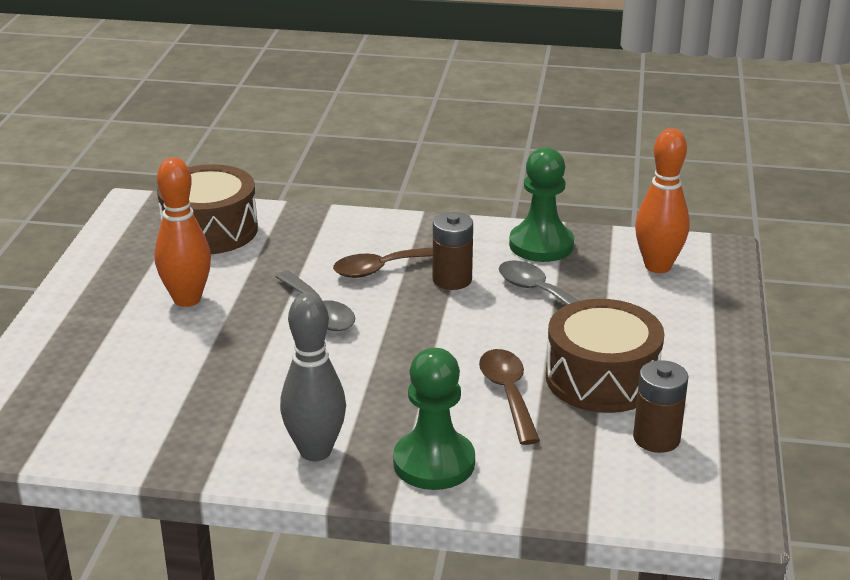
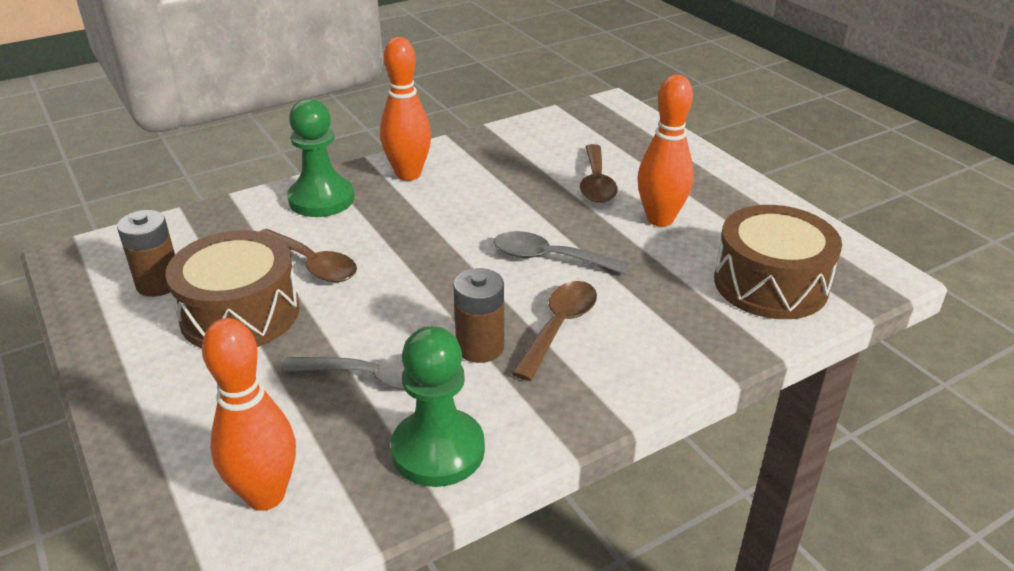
camera: 140 degrees right, 5 degrees up
grey bowling pin [280,293,346,461] -> orange bowling pin [380,37,431,181]
none -> brown spoon [580,144,618,203]

